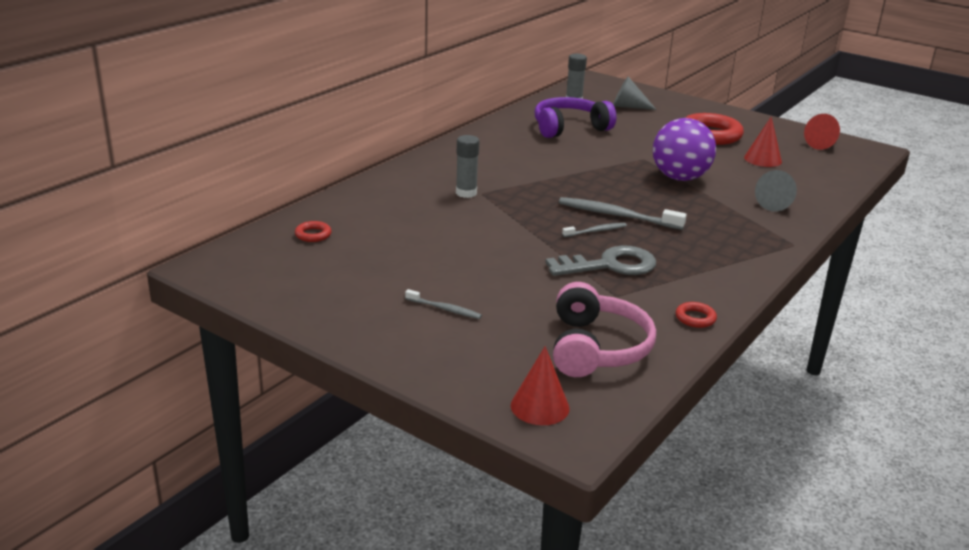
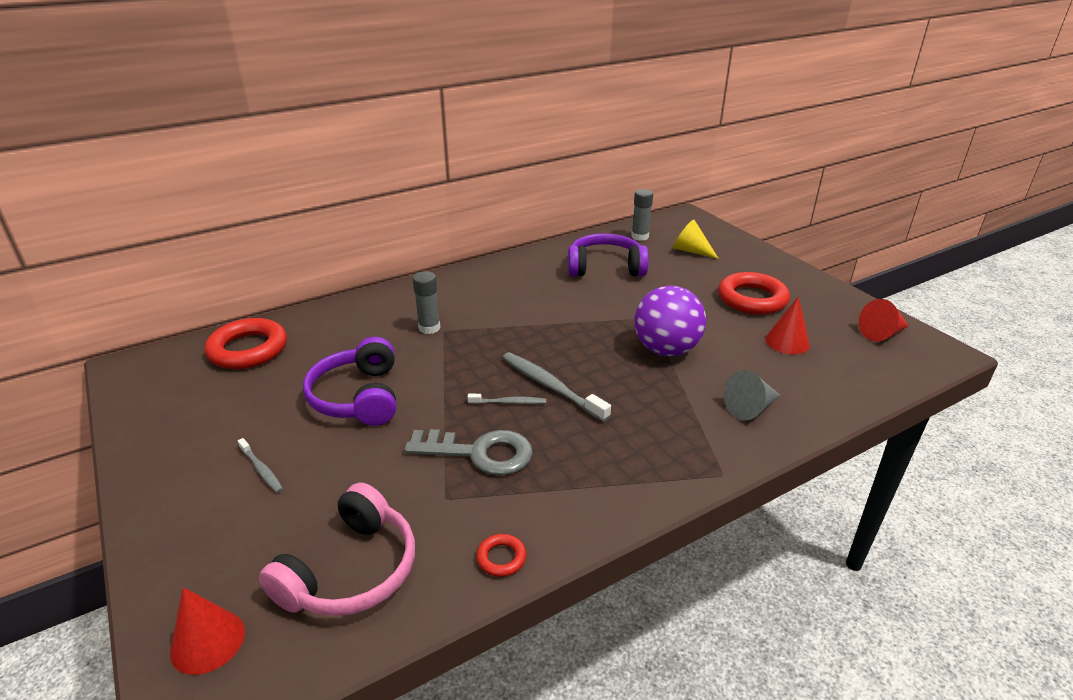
camera: 25 degrees right, 5 degrees up
red ring [295,221,332,242] -> red ring [205,318,287,369], size x2.22
grey cone [613,77,657,110] -> yellow cone [673,219,719,259]
none -> purple headphones [303,337,396,426]

